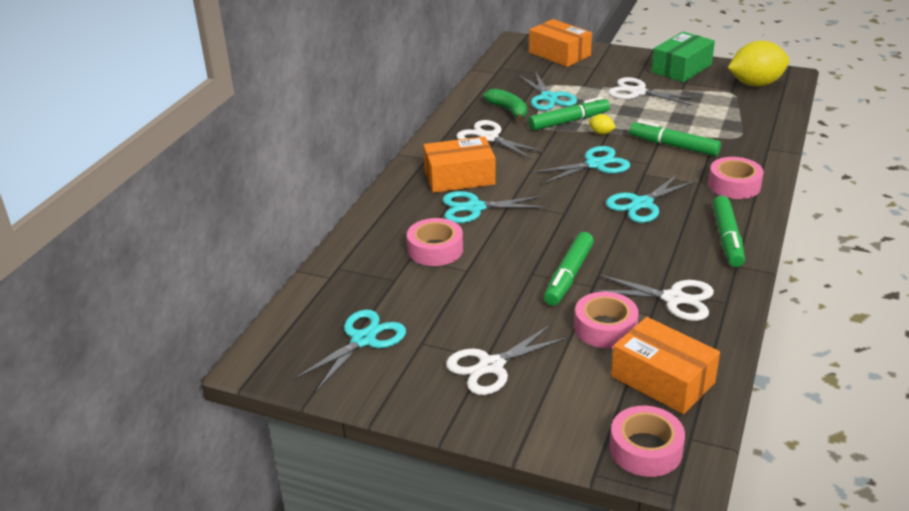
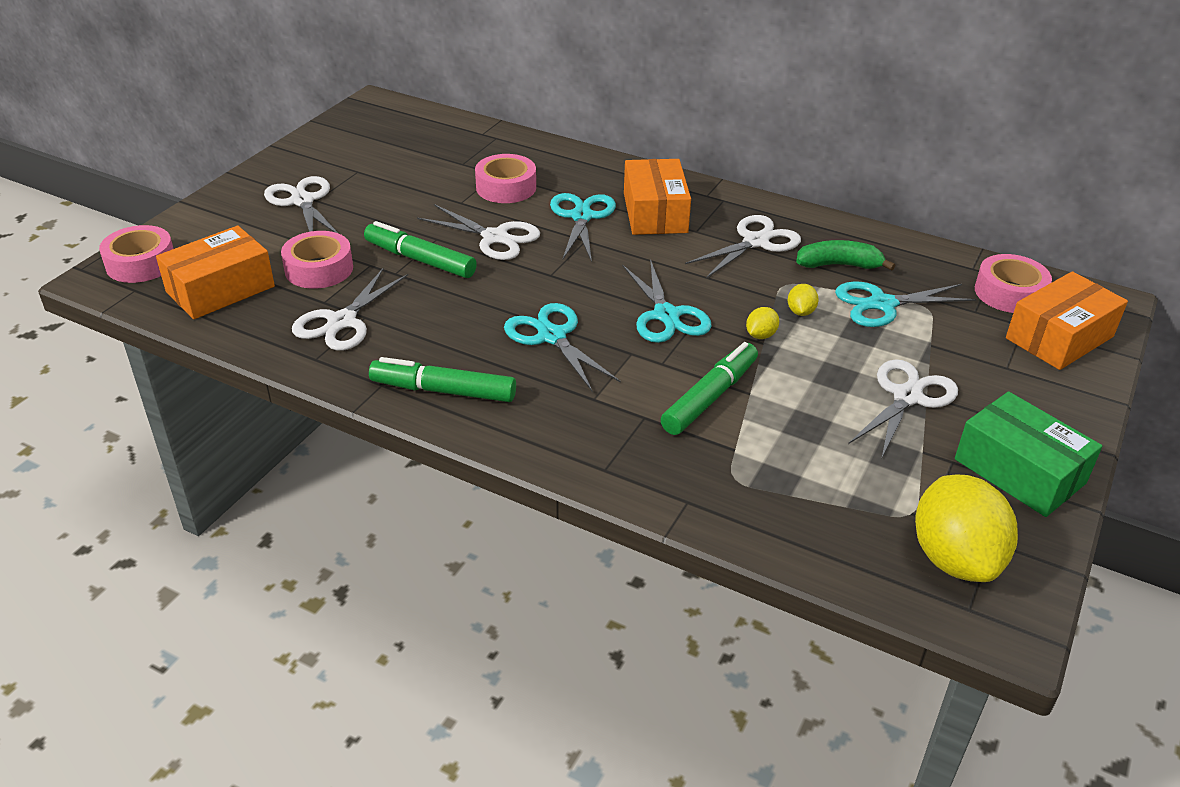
camera: 95 degrees right, 5 degrees up
turquoise scissors [295,310,406,392] -> none
green banana [483,88,527,121] -> green banana turned 150 degrees counterclockwise [796,240,895,271]
green marker [528,97,610,131] -> yellow lemon [788,284,819,316]
pink tape [708,157,764,199] -> pink tape moved to [975,254,1052,313]
none -> white scissors [417,204,540,260]

